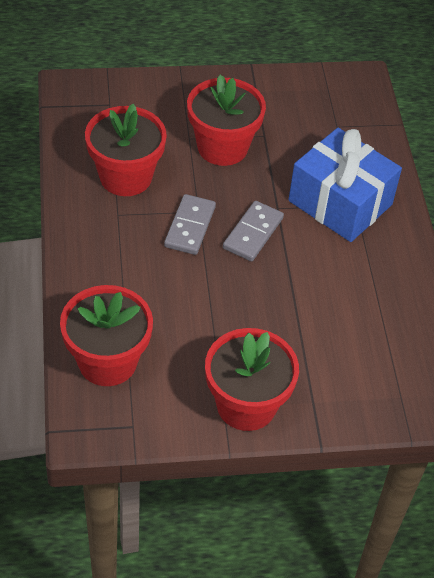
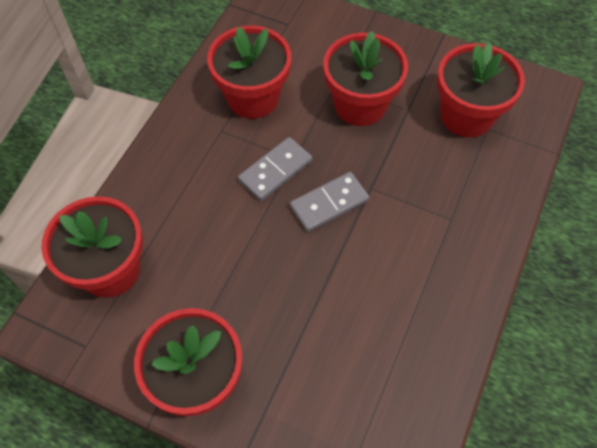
camera: 35 degrees right, 10 degrees up
blue gift [288,128,402,242] -> none
none -> red flower pot [437,42,525,137]

